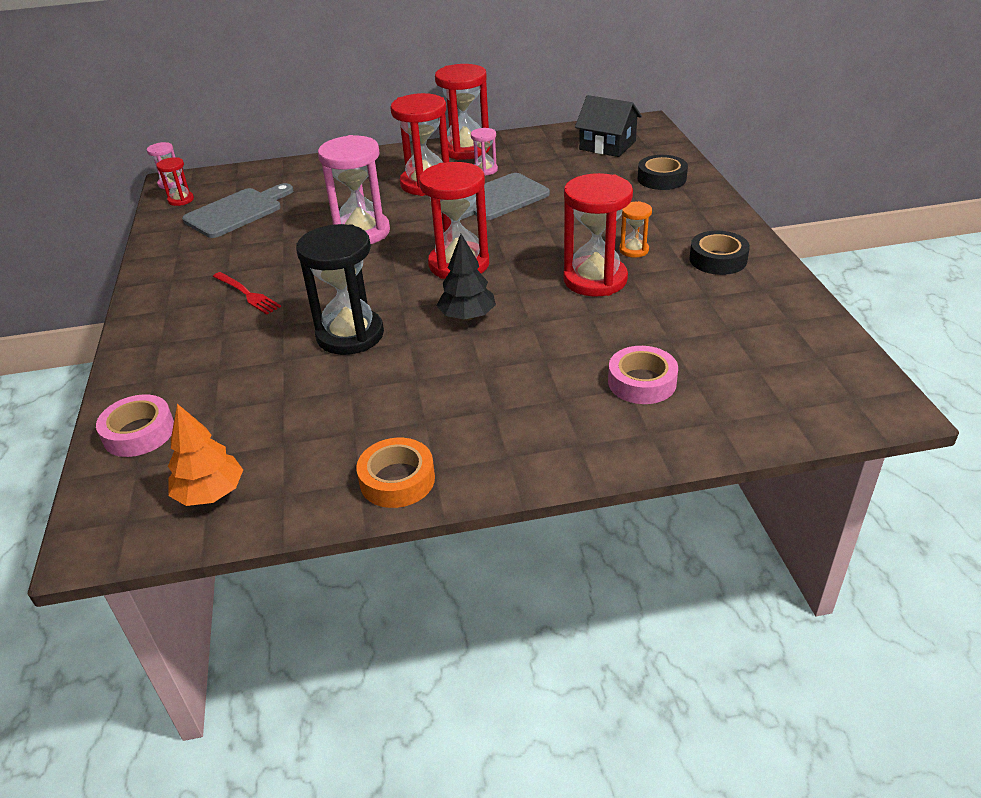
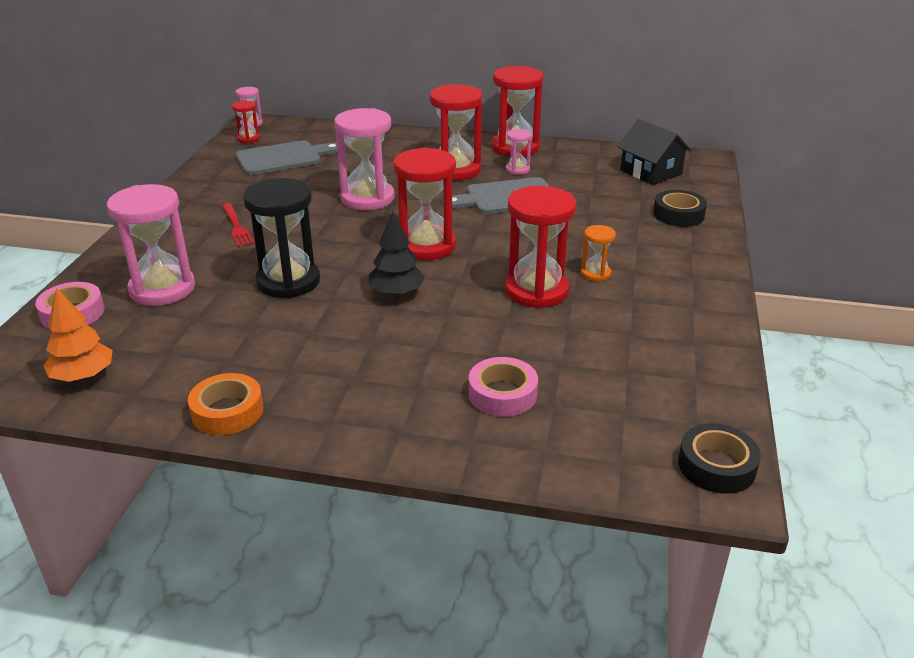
camera: 20 degrees right, 5 degrees down
black tape [689,231,750,275] -> black tape moved to [678,423,761,494]
none -> pink hourglass [107,184,195,306]

